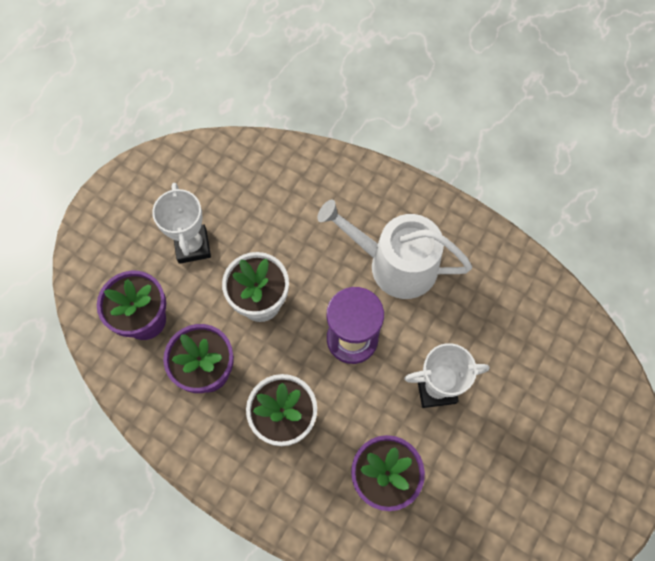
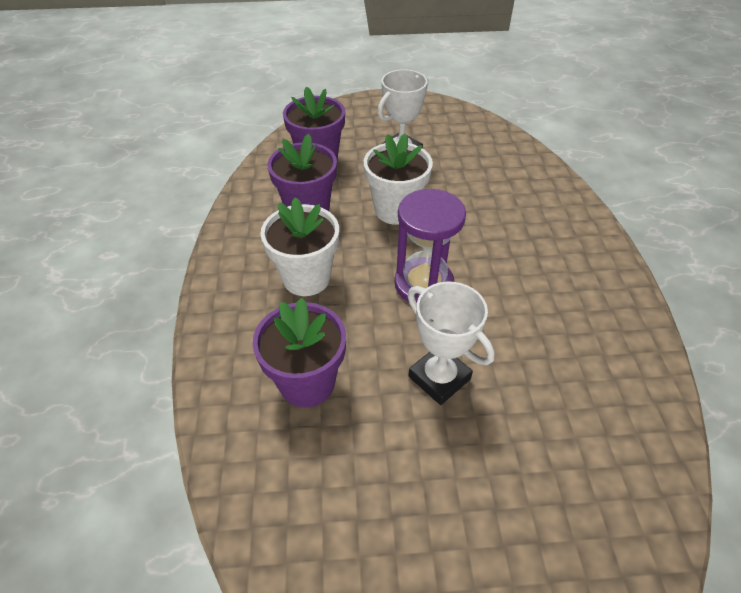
camera: 55 degrees right, 20 degrees down
white watering can [317,199,472,299] -> none

